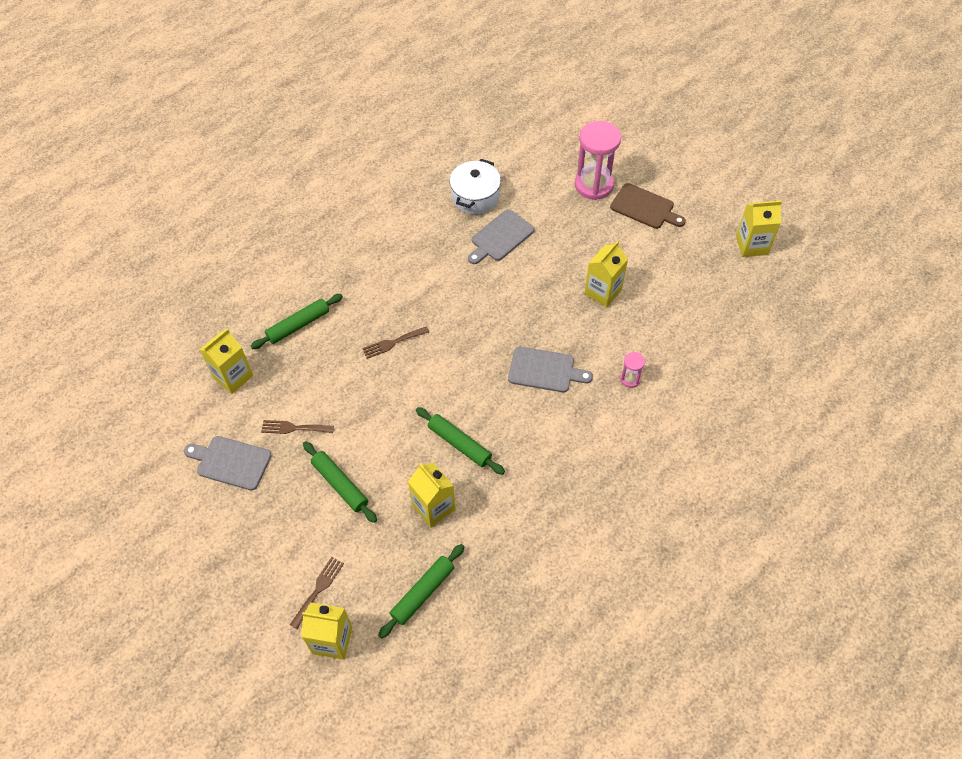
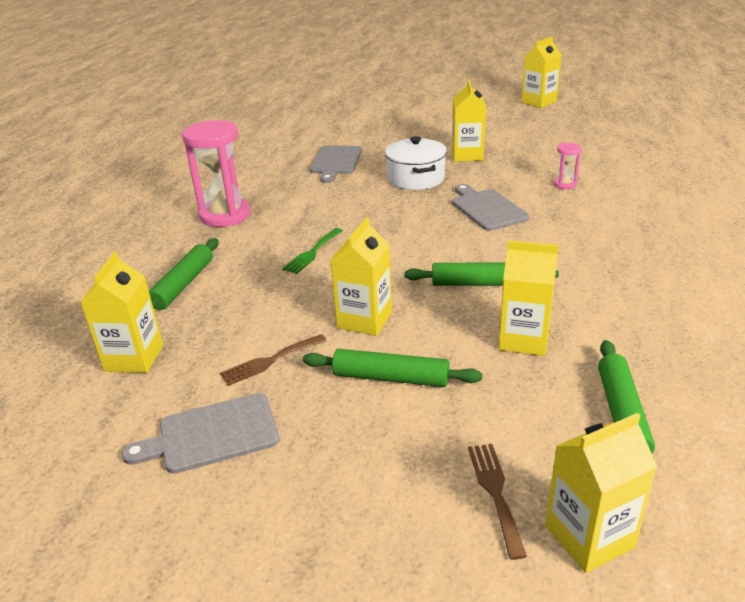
camera: 35 degrees left, 25 degrees down
brown fork [362,326,429,359] -> green fork [282,228,343,274]
white pot [450,159,501,214] -> white pot moved to [385,136,447,190]
grey cutting board [508,347,593,392] -> grey cutting board turned 90 degrees counterclockwise [452,184,529,231]
pink hourglass [575,121,621,200] -> pink hourglass moved to [182,120,251,227]
brown cutting board [610,183,686,229] -> none
none -> yellow carton [331,217,392,336]

